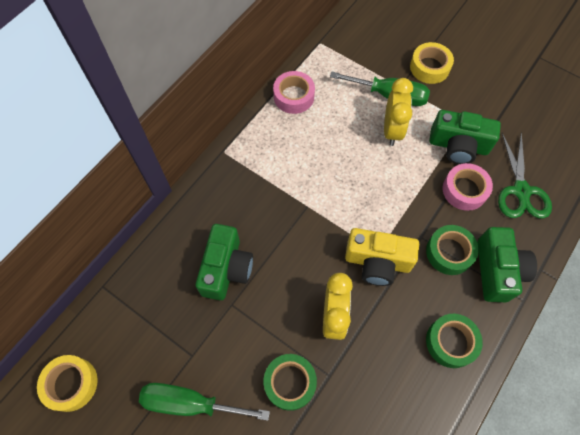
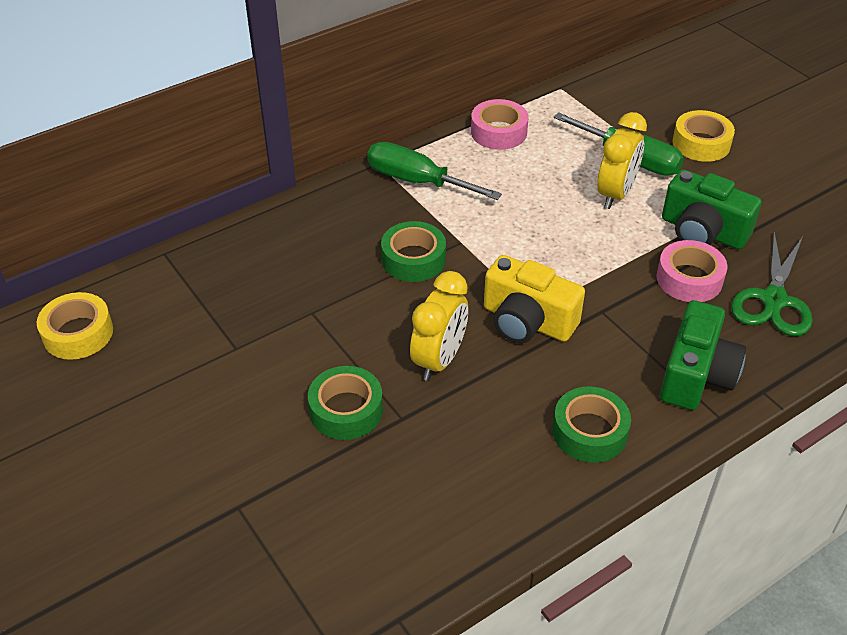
camera: 20 degrees right, 20 degrees down
green screwdriver [139,383,270,421] -> green screwdriver moved to [367,142,502,200]
green camera [195,224,253,300] -> none
green tape [426,225,479,275] -> green tape moved to [381,221,446,282]

